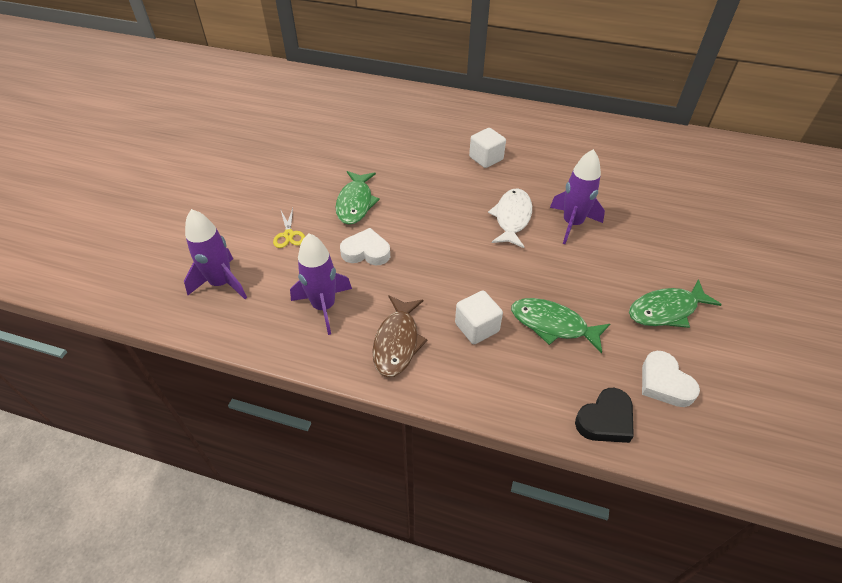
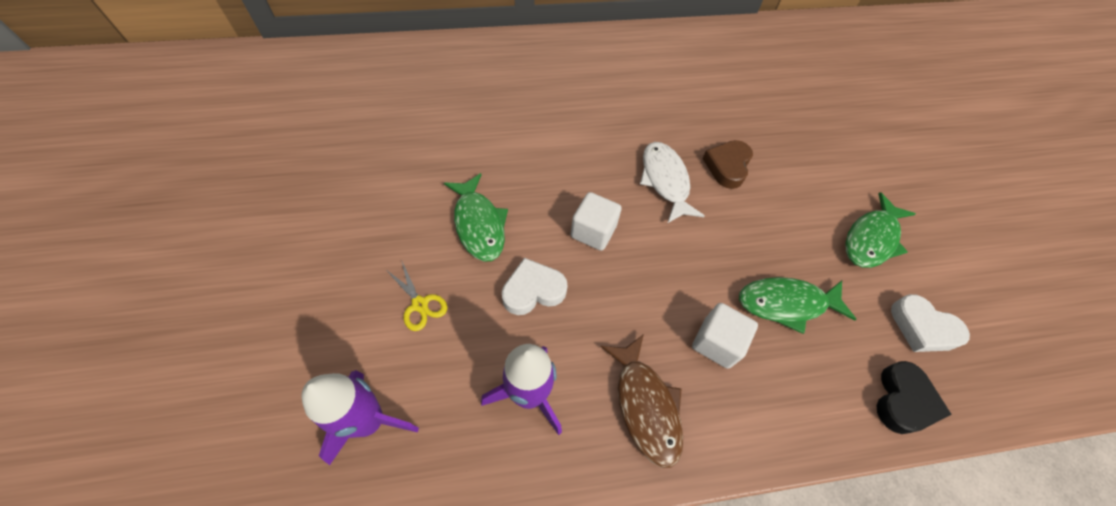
camera: 30 degrees left, 10 degrees up
white cube [469,128,506,168] -> white cube moved to [571,192,622,251]
purple rocket [550,149,605,244] -> brown heart [702,140,753,189]

